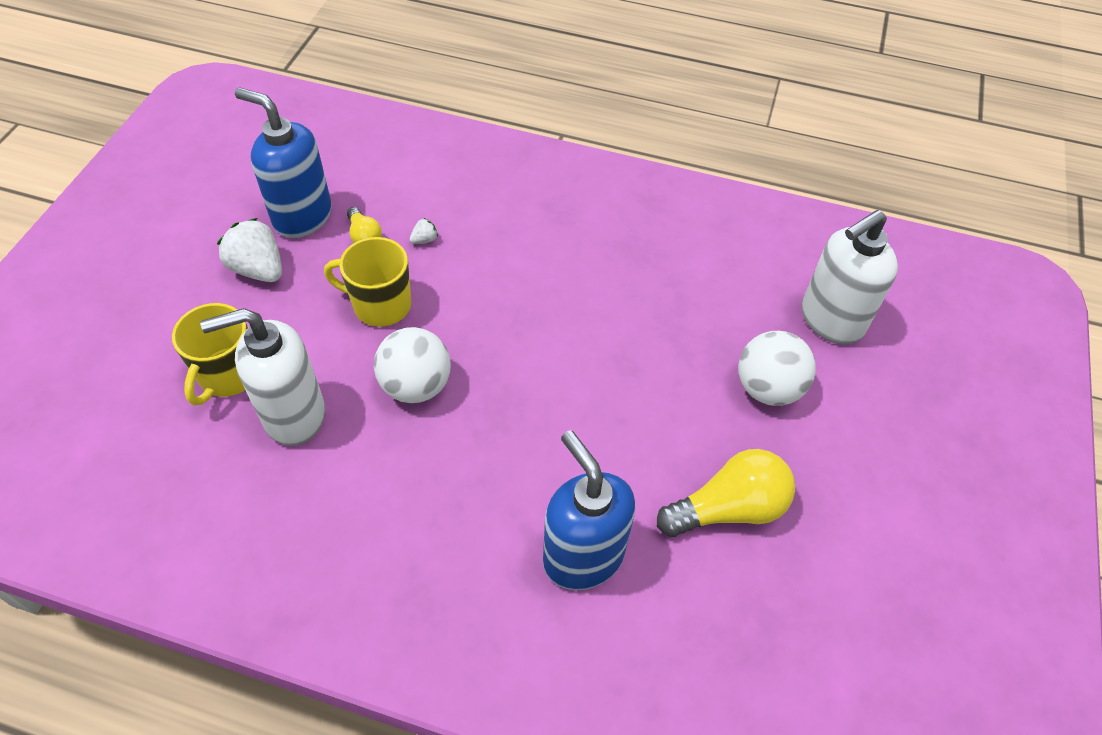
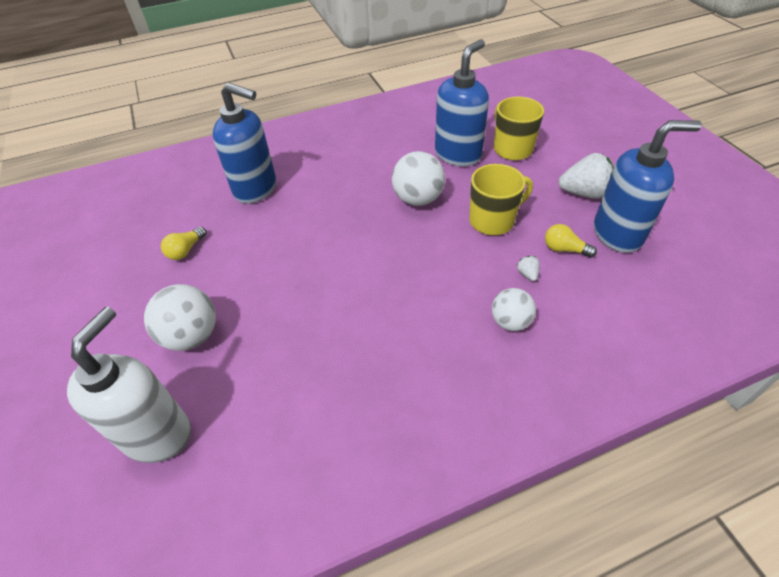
camera: 145 degrees right, 5 degrees down
white soap dispenser [200,308,325,446] -> blue soap dispenser [435,39,489,166]
white strawberry [410,218,438,244] -> white strawberry turned 150 degrees clockwise [517,256,540,281]
yellow light bulb [657,449,795,537] -> yellow light bulb [161,227,207,260], size x0.52
none -> white ball [492,288,536,331]

